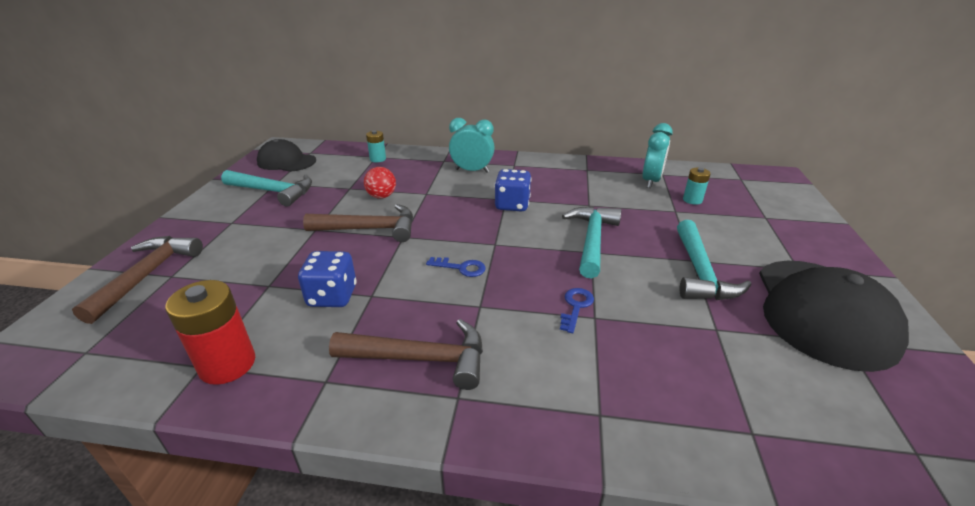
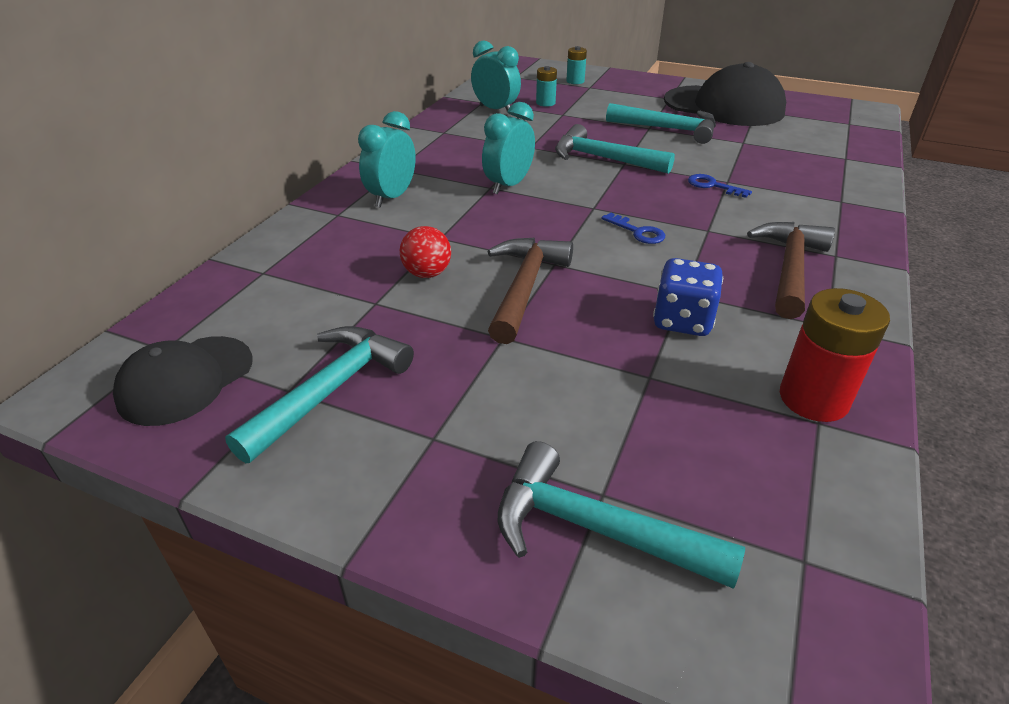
camera: 75 degrees left, 5 degrees up
brown hammer [72,236,203,324] -> turquoise hammer [497,441,745,589]
turquoise battery [366,130,386,162] -> turquoise battery moved to [566,46,587,84]
blue key [426,257,486,277] -> blue key turned 105 degrees clockwise [601,212,665,244]
blue dice [494,169,532,212] -> turquoise clock [482,102,535,194]

